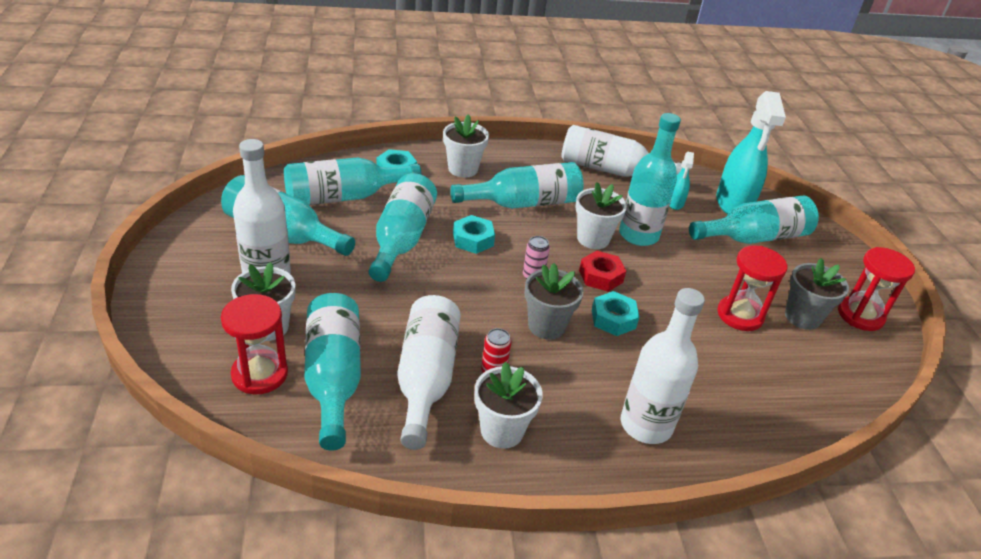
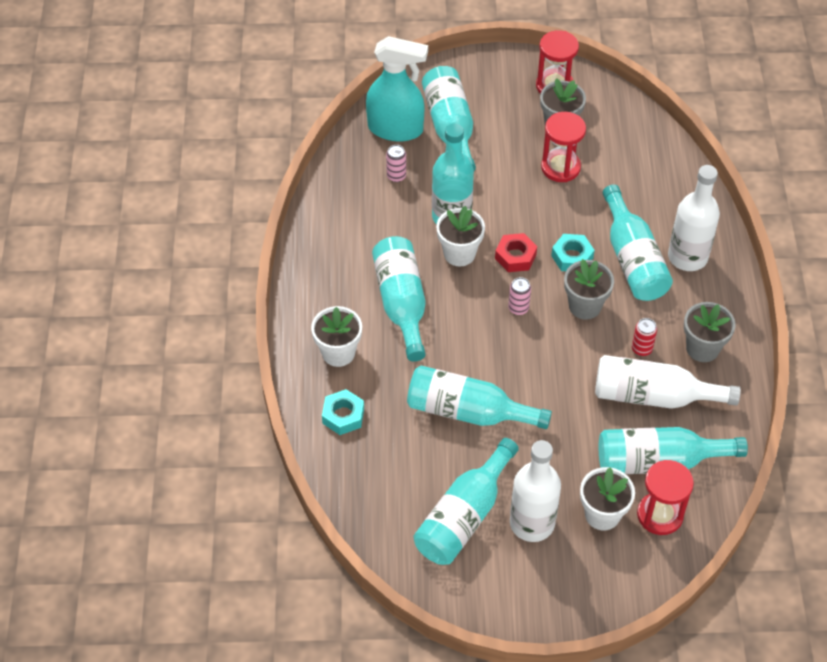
camera: 80 degrees left, 15 degrees up
turquoise bottle [284,157,422,205] -> turquoise bottle moved to [603,185,673,301]
turquoise nut [453,215,495,254] -> none
white flower pot [474,362,543,449] -> grey flower pot [684,302,735,362]
white bottle [561,125,682,177] -> none
turquoise spray bottle [670,152,694,210] -> pink can [386,145,406,182]

